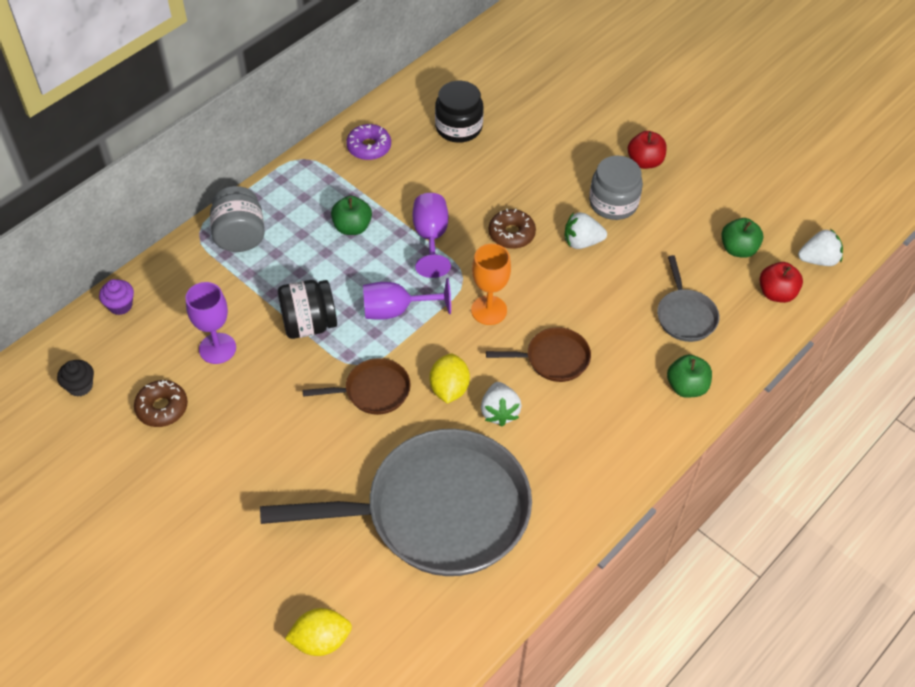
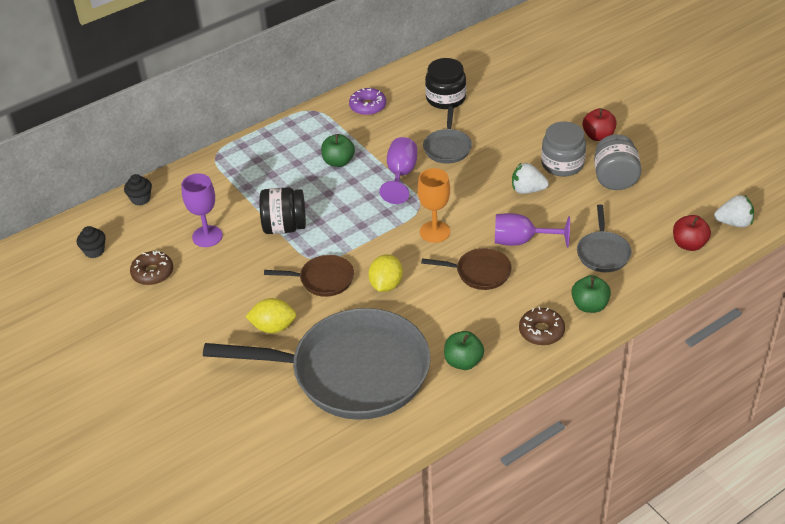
camera: 15 degrees right, 10 degrees down
purple cupcake [99,279,134,315] -> black cupcake [124,174,152,205]
grey jar [210,186,265,252] -> grey jar moved to [594,134,641,190]
yellow lemon [285,608,352,656] -> yellow lemon moved to [245,298,296,333]
purple goblet [363,278,451,320] -> purple goblet moved to [495,213,570,248]
white strawberry [481,382,522,426] -> none
brown donut [489,209,536,249] -> brown donut moved to [519,307,565,346]
green apple [721,218,763,258] -> green apple moved to [444,331,484,370]
none -> grey pan [423,106,472,164]

